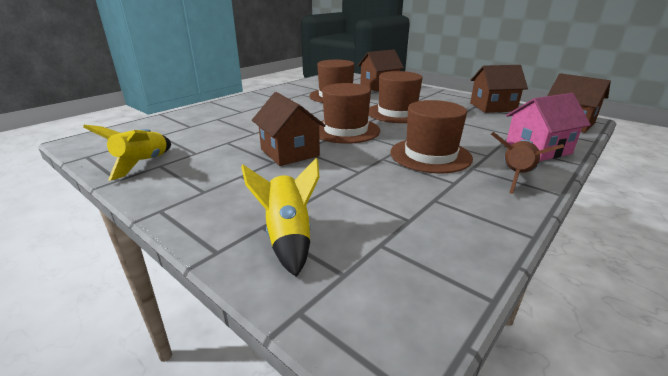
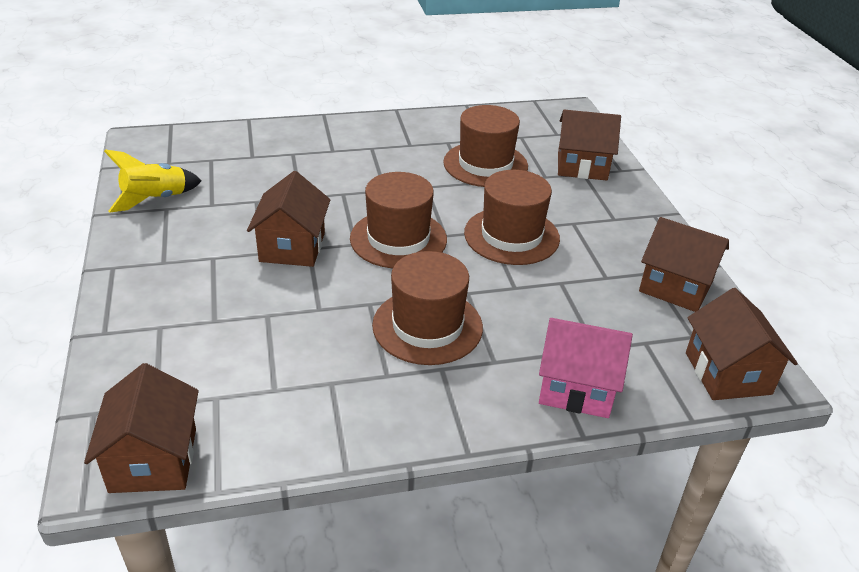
camera: 35 degrees right, 10 degrees up
yellow rocket [241,158,319,277] -> none
brown rocket [491,132,564,194] -> none
none -> brown house [84,363,199,493]

